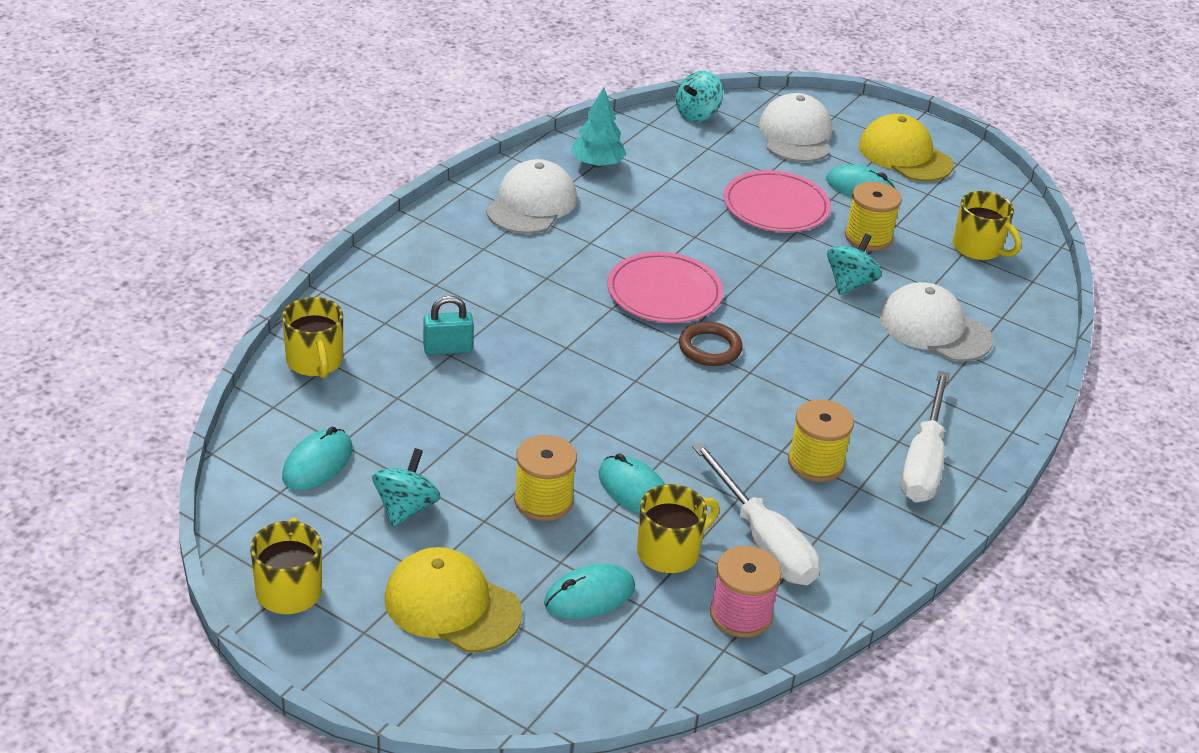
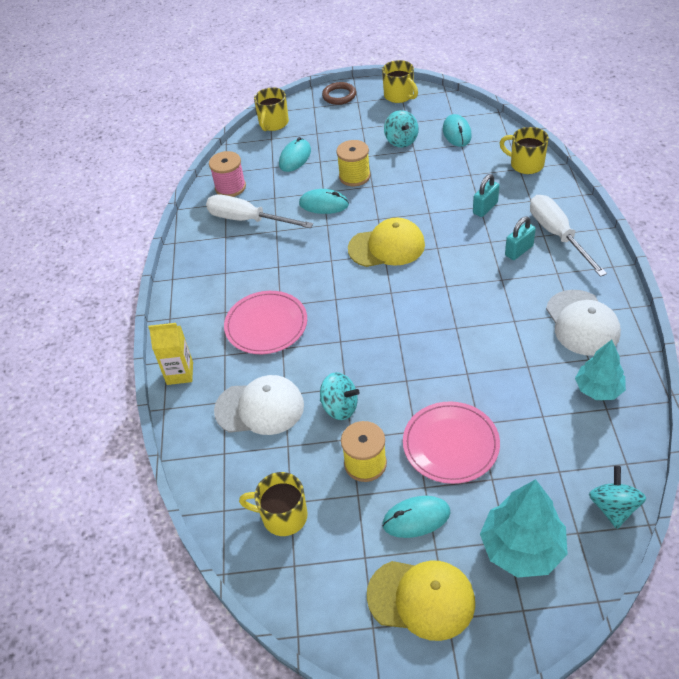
camera: 150 degrees right, 10 degrees up
yellow cap [385,547,522,653] -> yellow cap moved to [348,218,425,267]
pink plate [607,252,723,323] -> pink plate moved to [224,291,307,354]
yellow mug [637,484,720,573] -> yellow mug moved to [254,87,289,131]
brown ring [679,322,743,366] -> brown ring moved to [322,82,356,105]
white cap [759,93,832,162] -> turquoise tree [480,479,568,578]
yellow spool [788,399,854,482] -> none
turquoise spinning top [827,234,882,295] -> turquoise spinning top turned 60 degrees counterclockwise [320,372,360,420]
white screwdriver [901,371,950,502] -> white screwdriver moved to [530,195,607,277]
none -> yellow carton [148,323,193,385]
none -> turquoise padlock [505,216,536,260]

